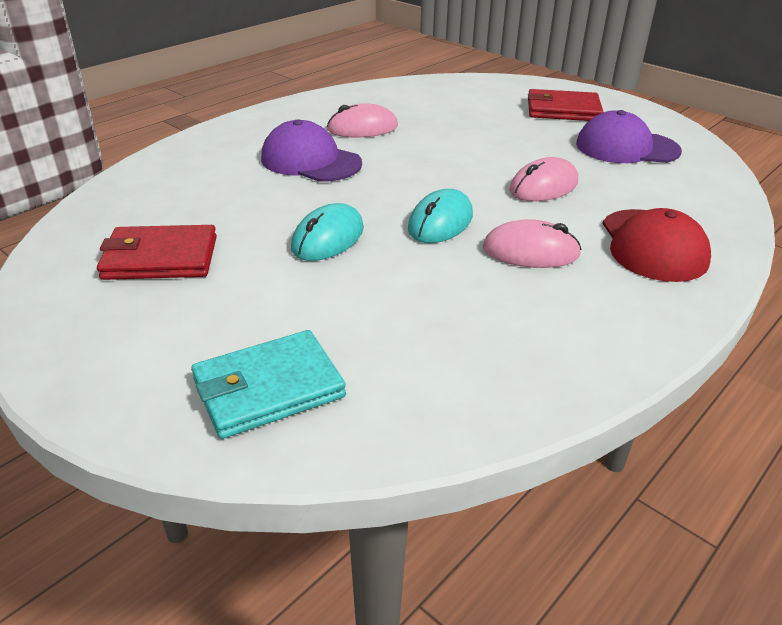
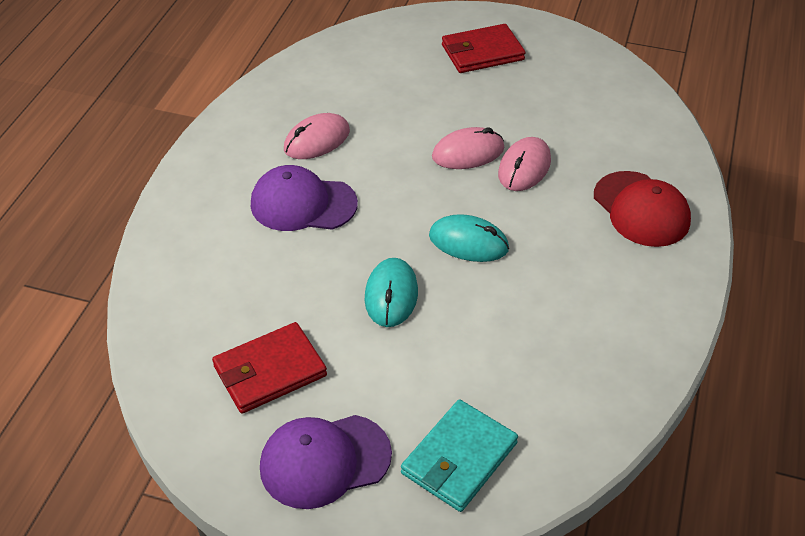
camera: 25 degrees left, 10 degrees up
turquoise mouse [408,189,473,243] -> turquoise mouse turned 75 degrees counterclockwise [429,214,509,262]
pink mouse [483,219,582,268] -> pink mouse moved to [432,127,504,169]
purple cap [576,110,682,163] -> purple cap moved to [260,415,392,509]

